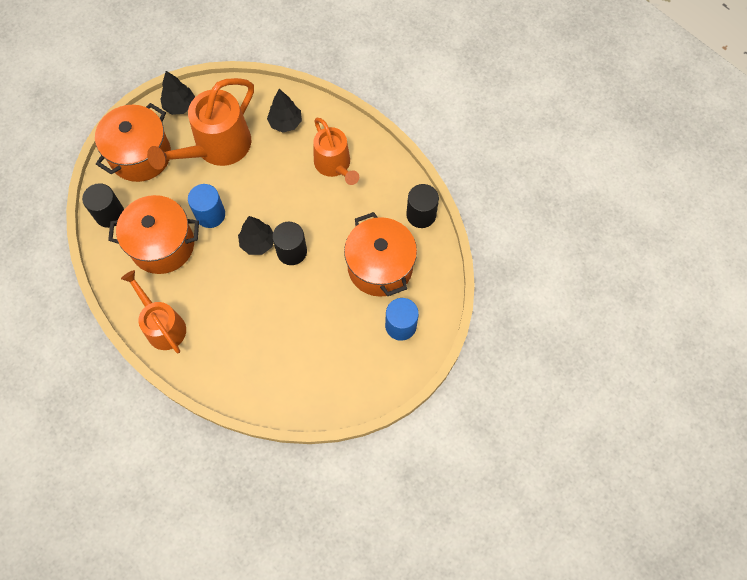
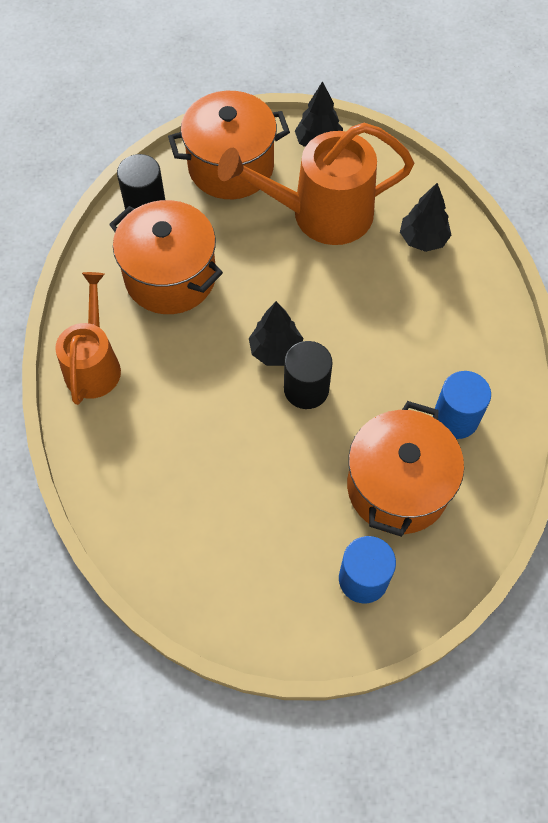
camera: 40 degrees right, 5 degrees down
blue cylinder [188,184,225,228] -> blue cylinder moved to [435,371,491,439]
orange watering can [313,118,359,185] -> none
black cylinder [406,184,439,228] -> none

